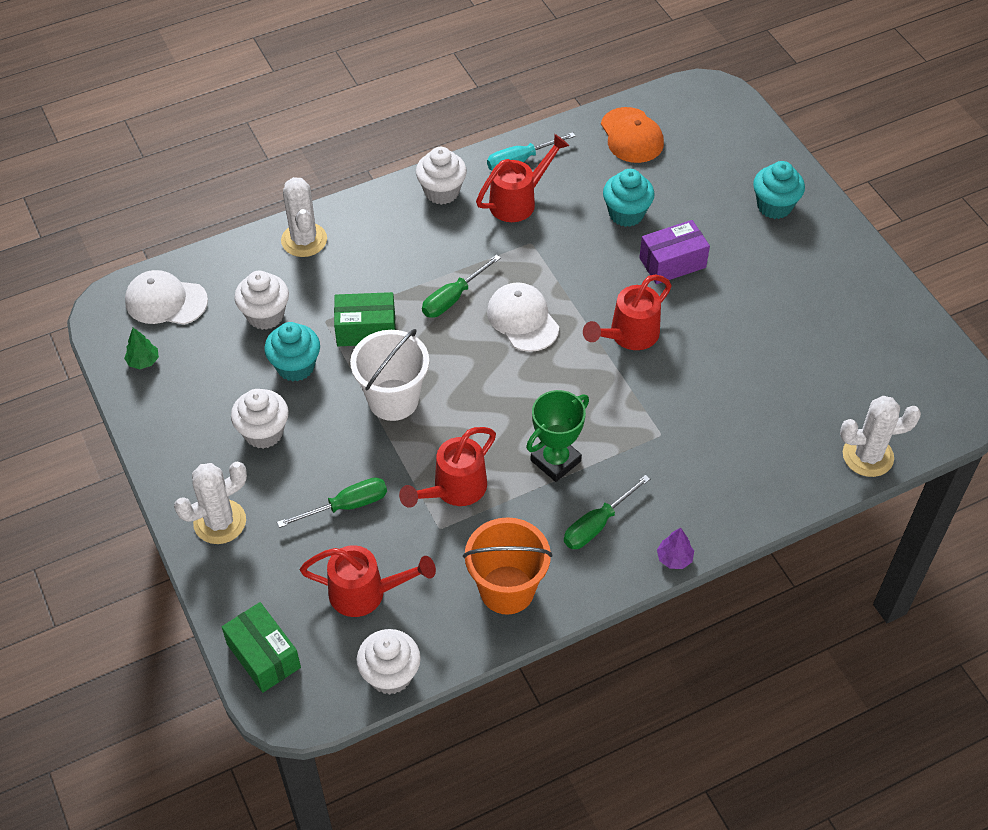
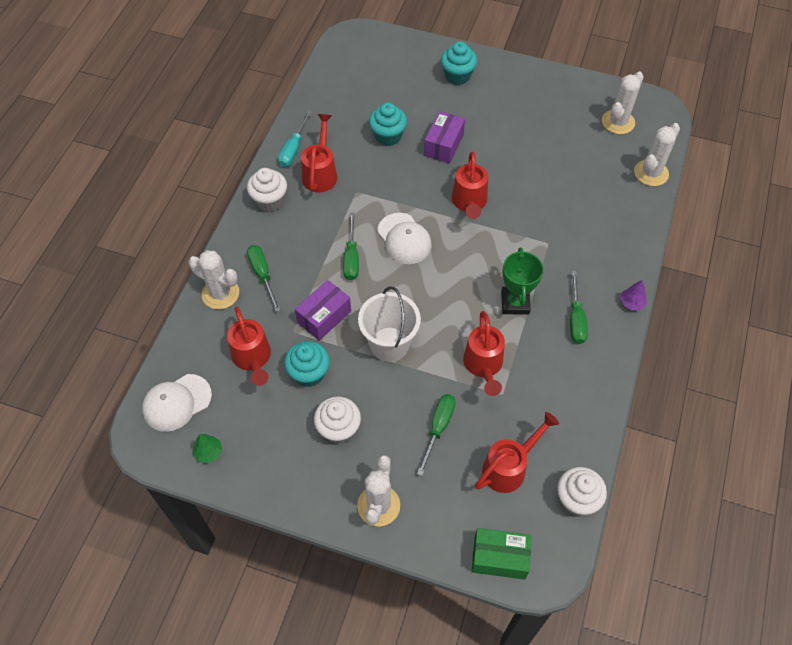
camera: 45 degrees left, 5 degrees up
white cupcake [234,271,289,330] -> red watering can [227,306,271,386]
green box [334,292,396,346] -> purple box [295,280,351,341]
orange bucket [463,517,552,615] -> none
white cap [487,282,559,352] -> white cap turned 135 degrees counterclockwise [377,213,432,264]
orange cap [601,107,664,163] -> none
none -> green screwdriver [247,245,280,312]
none -> white cactus [602,71,644,134]

